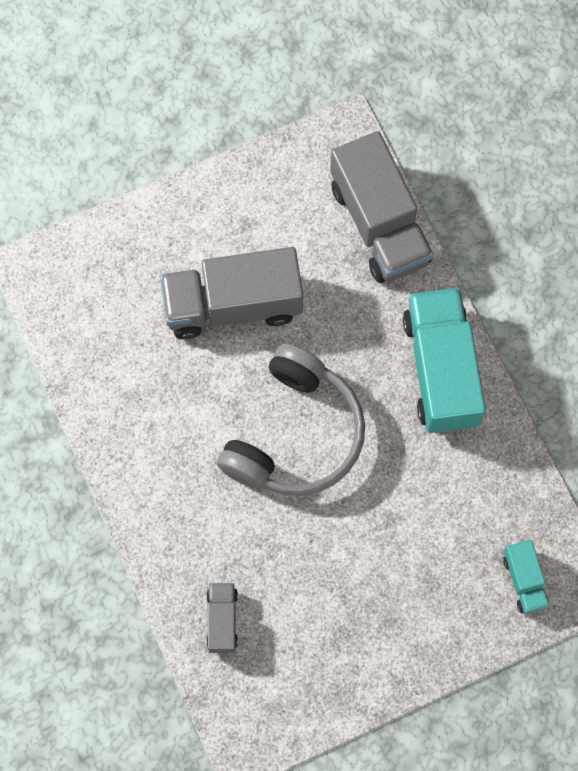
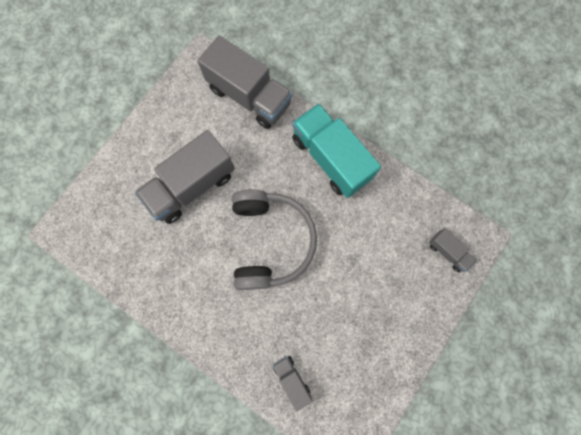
camera: 30 degrees left, 5 degrees up
turquoise truck [503,540,550,614] -> grey truck [429,228,477,272]

